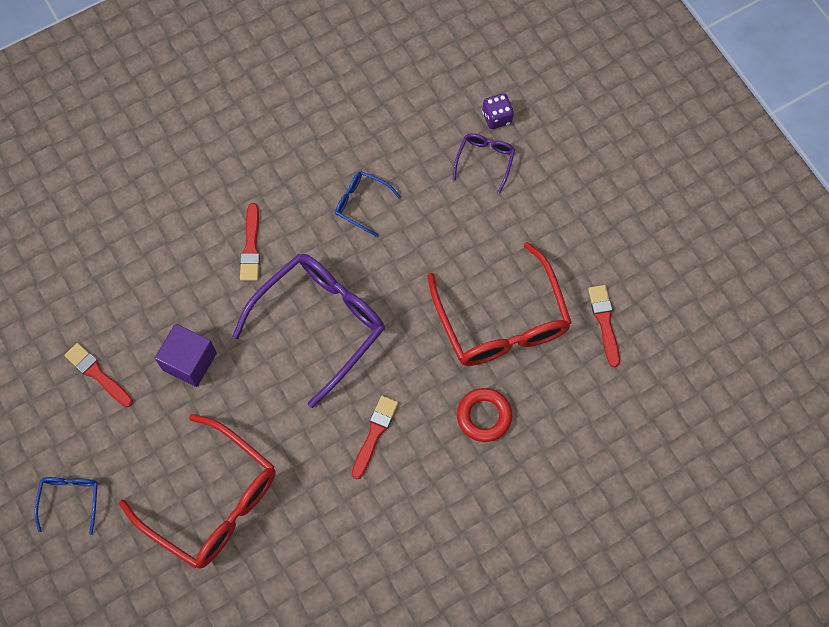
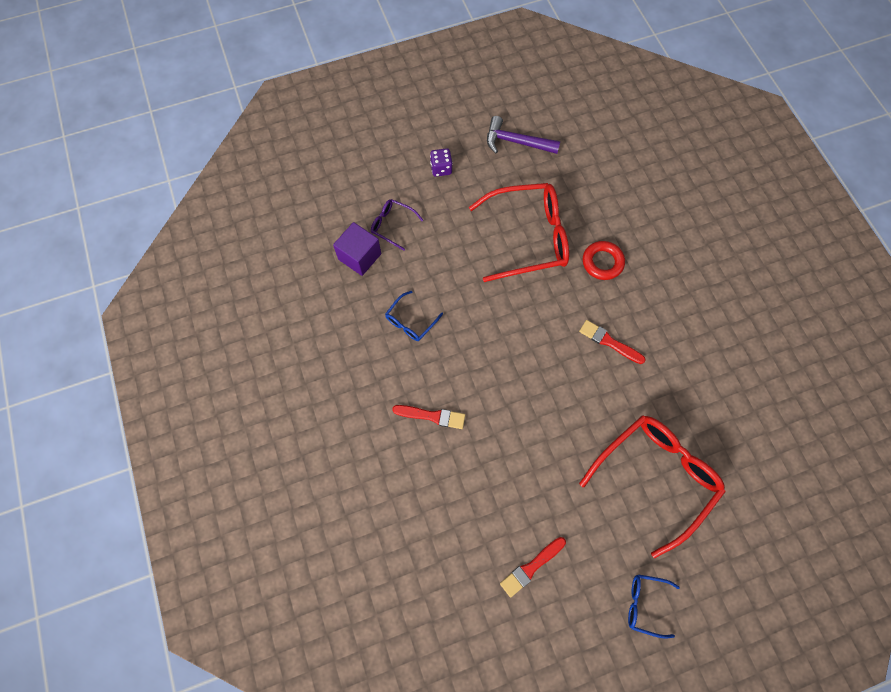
camera: 80 degrees left, 0 degrees up
purple cube [155,324,217,387] -> purple cube moved to [333,222,381,276]
purple glasses [232,254,385,408] -> none
purple dice [482,93,514,129] -> purple dice moved to [430,148,453,177]
red brush [588,285,620,367] -> none
none -> purple hammer [487,116,560,154]

